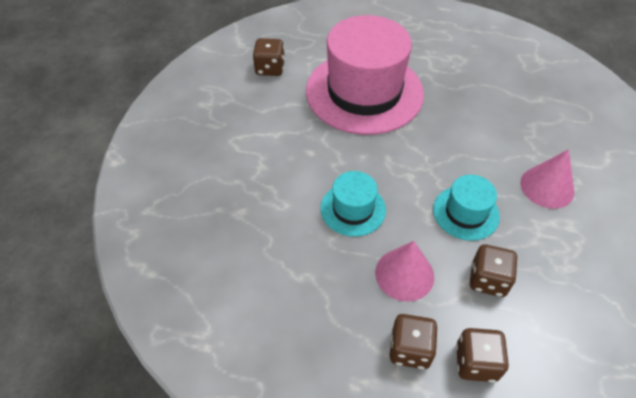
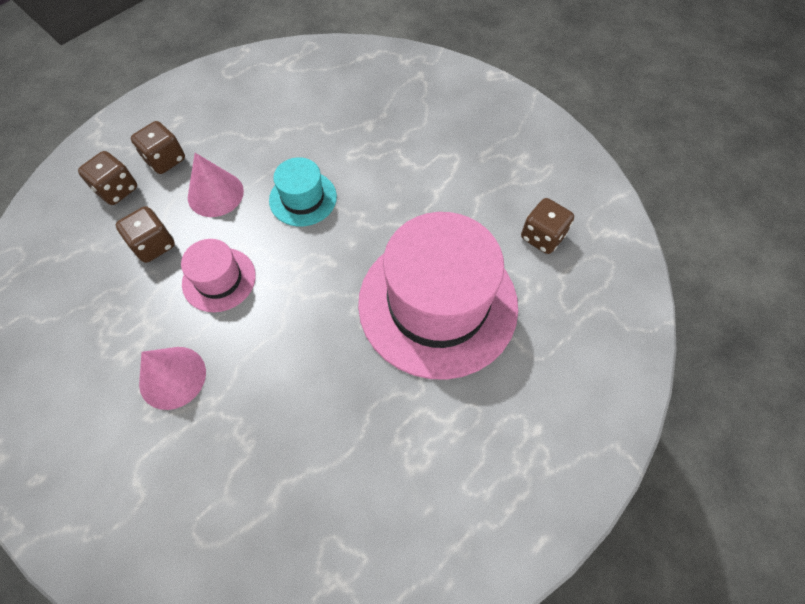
camera: 125 degrees right, 10 degrees up
turquoise hat [433,175,500,241] -> pink hat [181,239,256,312]

